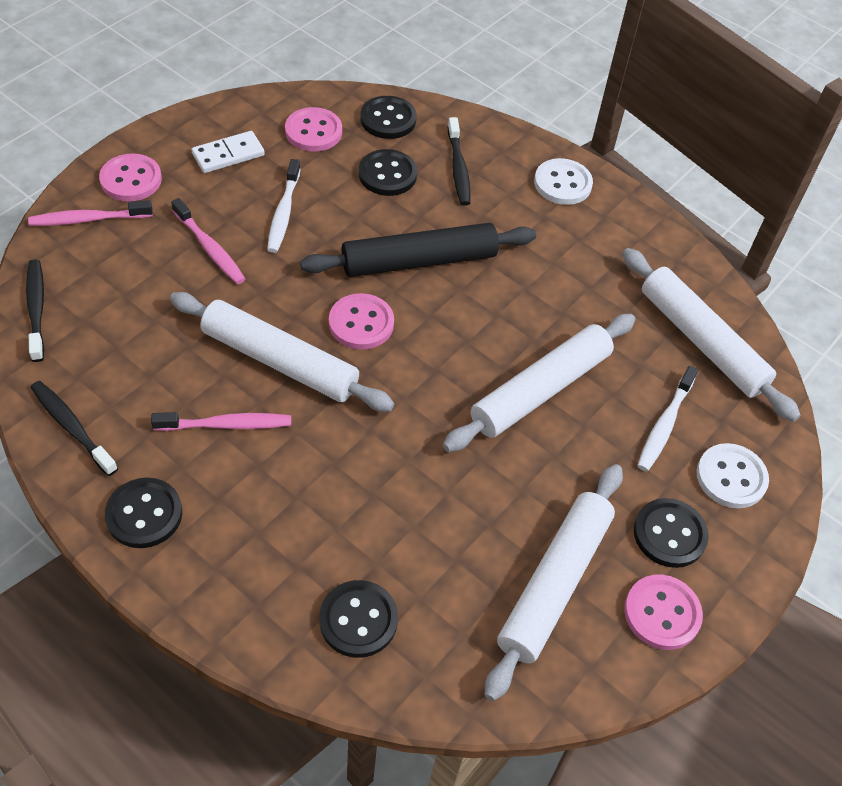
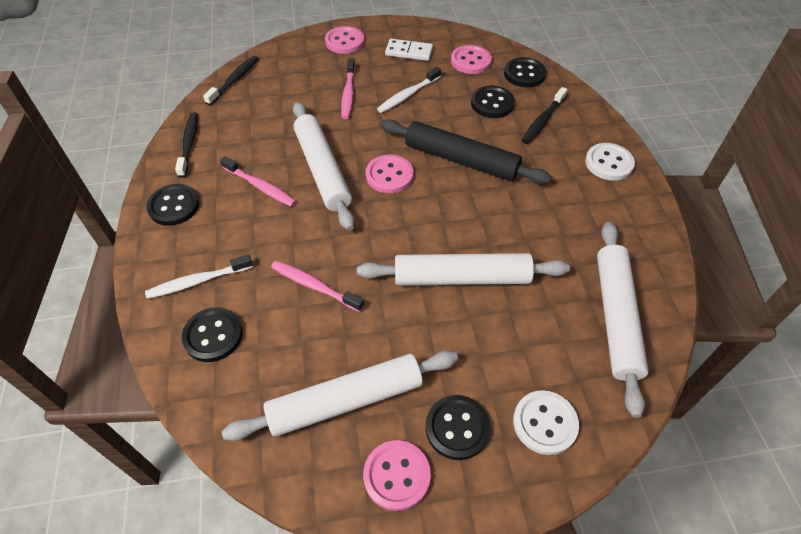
camera: 45 degrees right, 0 degrees up
pink toothbrush [28,200,153,226] -> pink toothbrush moved to [271,261,364,312]
white toothbrush [637,366,698,471] -> white toothbrush moved to [145,255,253,299]

